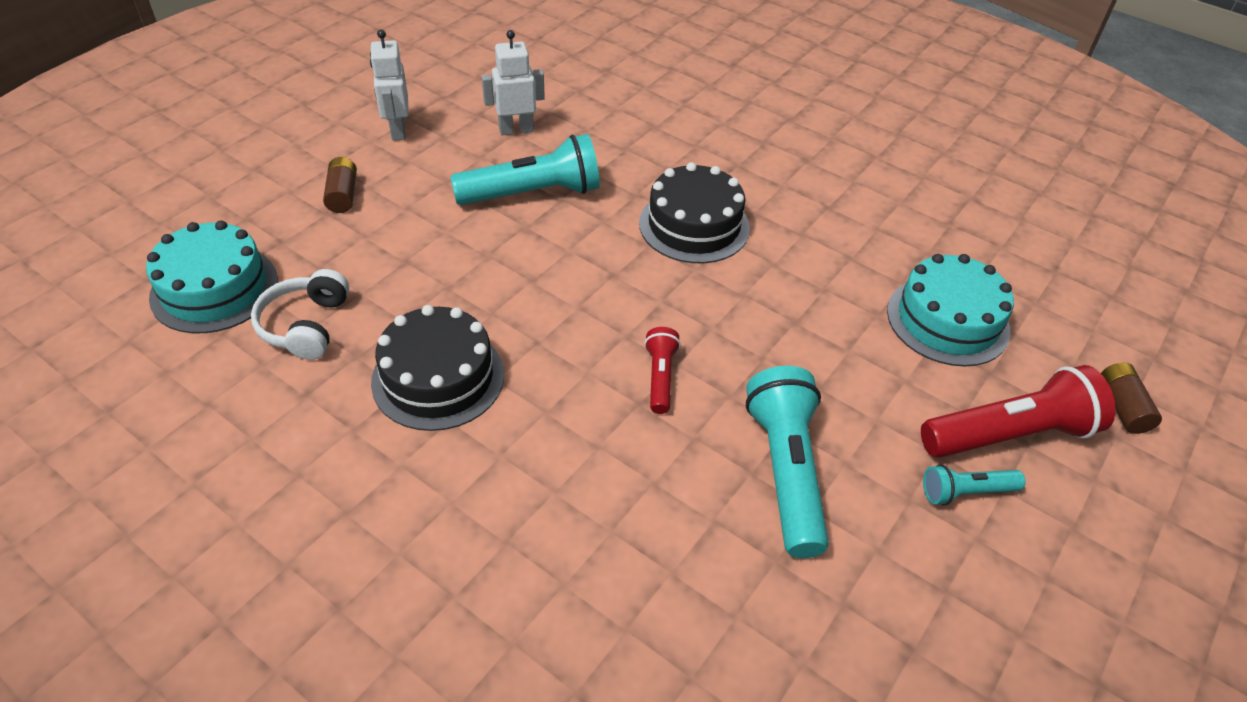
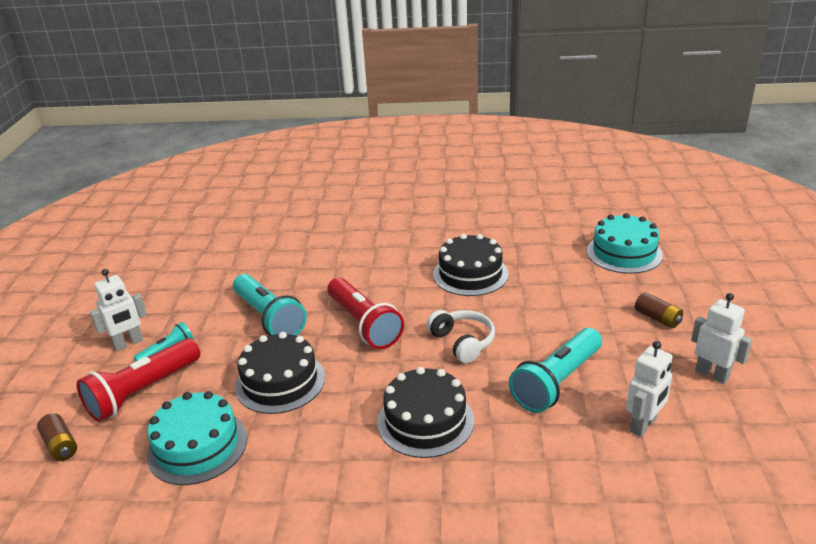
camera: 150 degrees right, 15 degrees down
white headphones [251,269,349,360] -> white headphones moved to [427,310,495,363]
red flashlight [644,327,681,414] -> red flashlight [328,277,404,349], size x1.92
none -> white robot [90,269,147,351]
none -> black cake [235,332,325,414]

